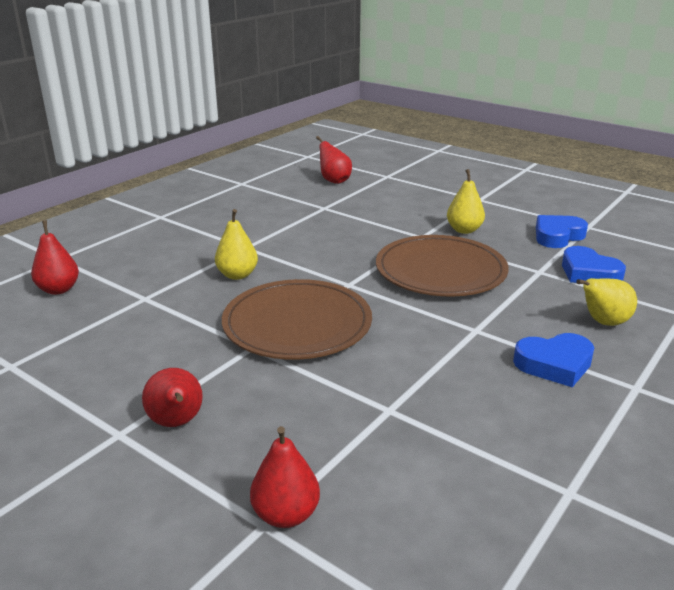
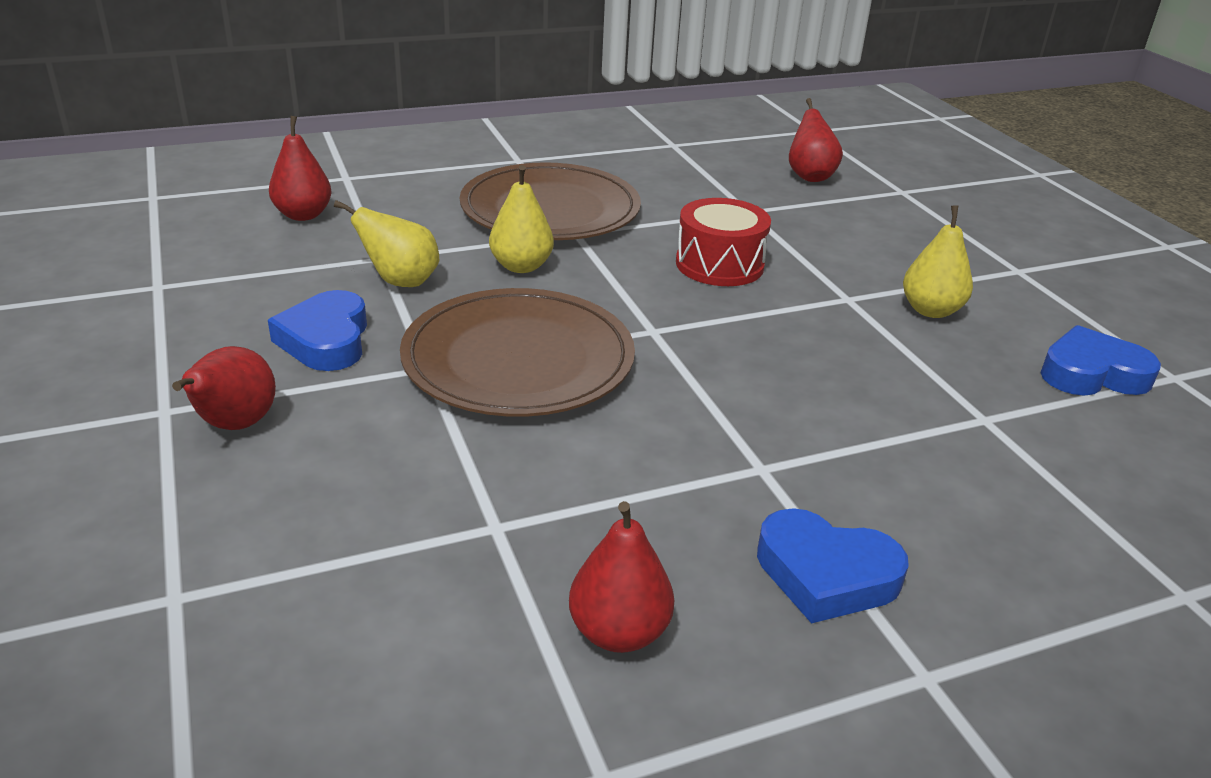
camera: 30 degrees right, 5 degrees up
red pear [250,426,320,528] -> red pear moved to [569,501,674,653]
brown plate [376,235,508,297] -> brown plate moved to [460,162,641,240]
blue heart [562,246,626,283] -> blue heart moved to [268,290,367,371]
yellow pear [576,278,637,326] -> yellow pear moved to [334,200,439,287]
none -> red drum [676,198,771,286]

